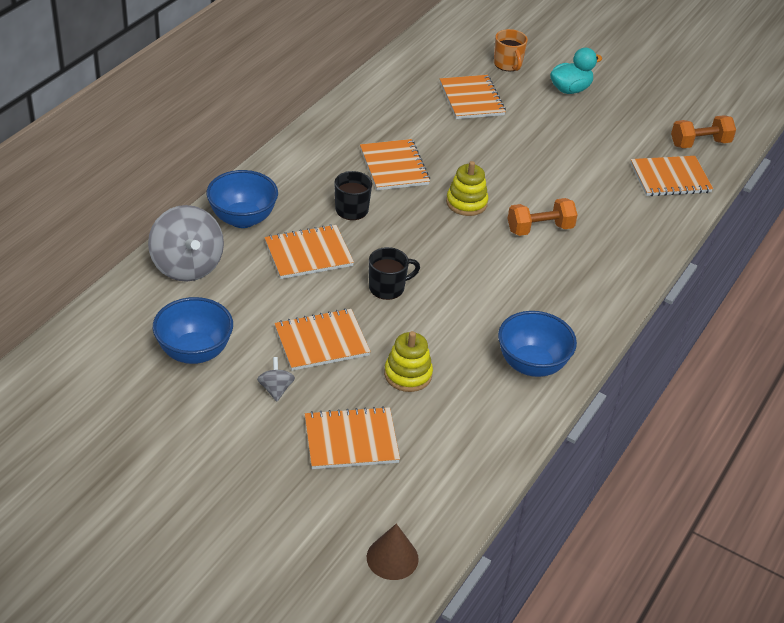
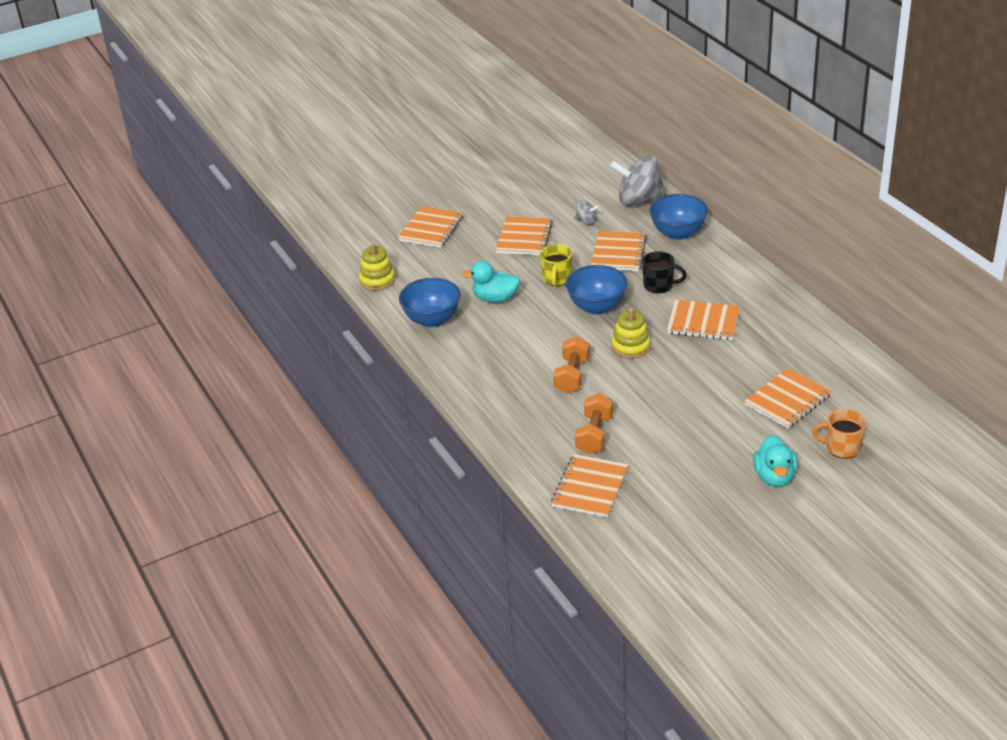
camera: 125 degrees right, 5 degrees down
blue bowl [153,297,233,364] -> blue bowl moved to [566,265,628,315]
grey spinning top [257,357,295,401] -> grey spinning top moved to [575,200,599,225]
brown cone [367,524,419,580] -> none
black mug [369,247,420,300] -> yellow mug [540,244,572,286]
yellow stacking toy [384,331,433,392] -> yellow stacking toy moved to [359,243,395,291]
orange notebook [440,75,506,119] -> orange notebook turned 60 degrees counterclockwise [744,368,832,428]
orange dumbbell [671,115,736,148] -> orange dumbbell moved to [575,393,613,454]
none -> turquoise duck [462,261,520,303]

